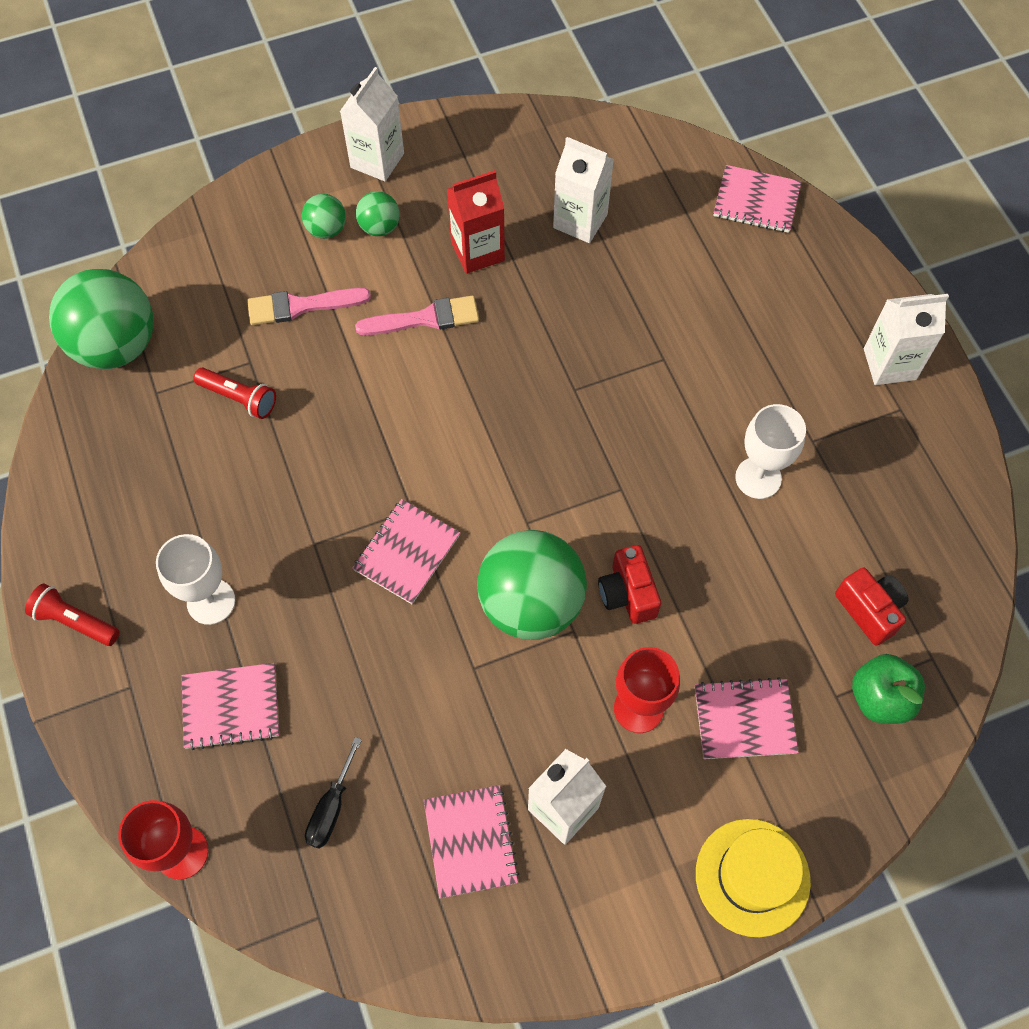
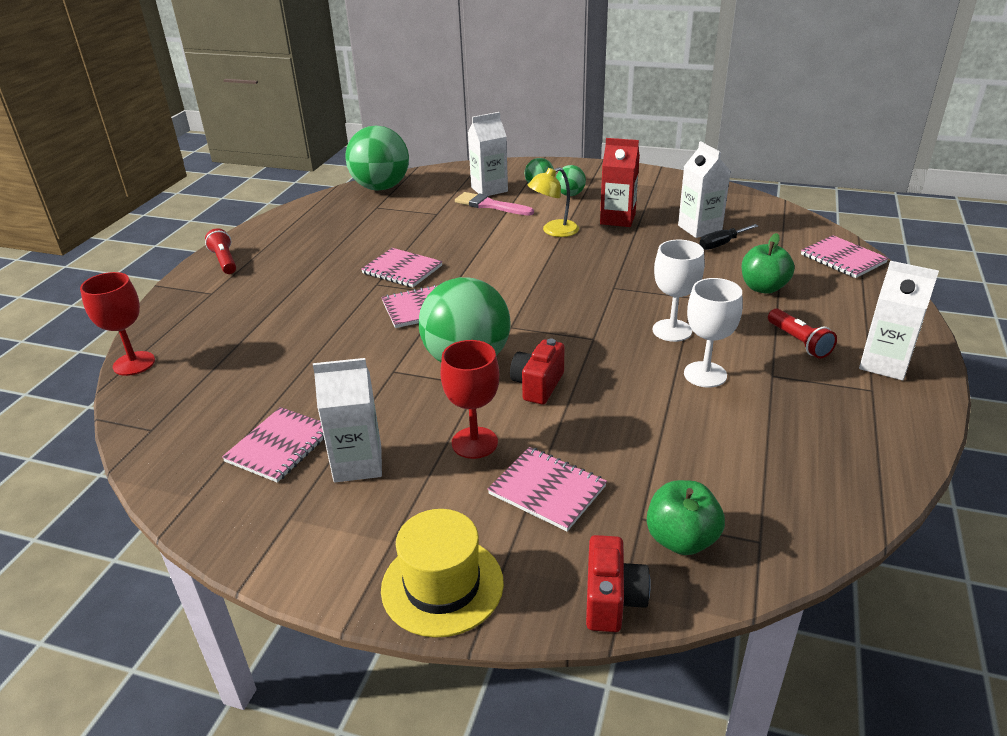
camera: 40 degrees right, 30 degrees down
white goblet [156,534,235,625] -> white goblet moved to [653,240,704,342]
pink notebook [181,663,279,750] -> pink notebook moved to [361,248,443,288]
red flashlight [193,368,276,419] -> red flashlight moved to [768,309,837,359]
black screwdriver [305,737,362,849] -> black screwdriver moved to [699,224,758,250]
white carton [340,67,404,181] -> white carton moved to [468,112,508,196]
pink brush [355,296,479,335] -> yellow lamp [528,167,579,237]
red camera [835,568,908,645] -> red camera moved to [586,535,651,632]
none -> green apple [742,233,795,294]

